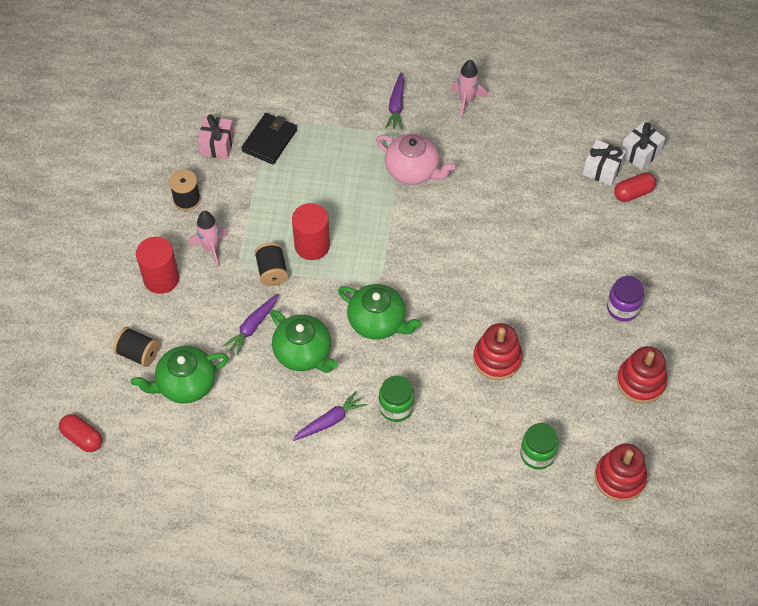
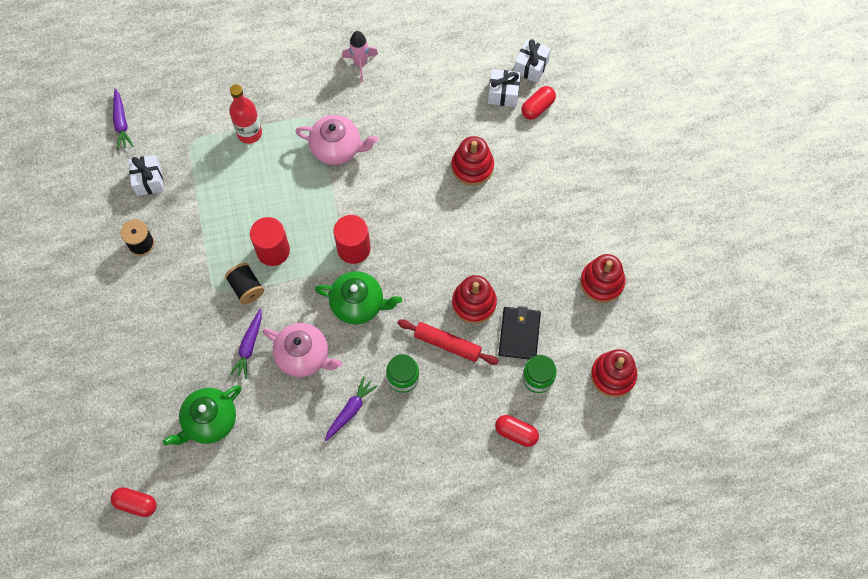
camera: 20 degrees left, 10 degrees up
black spool [113,327,159,367] -> none
red cylinder [136,237,179,294] -> red cylinder moved to [334,215,371,264]
pink rocket [189,211,228,268] -> none
pink gift [198,115,234,159] -> white gift [128,155,164,196]
black wallet [241,113,297,164] -> black wallet moved to [499,306,541,359]
green teapot [270,310,338,373] -> pink teapot [263,323,343,377]
purple carrot [385,73,404,130] -> purple carrot moved to [113,89,133,150]
purple jar [607,276,644,322] -> none
none -> red bottle [229,84,262,144]
none -> red rolling pin [397,319,499,365]
none -> red stacking toy [451,136,494,186]
none -> red capsule [495,415,539,447]

